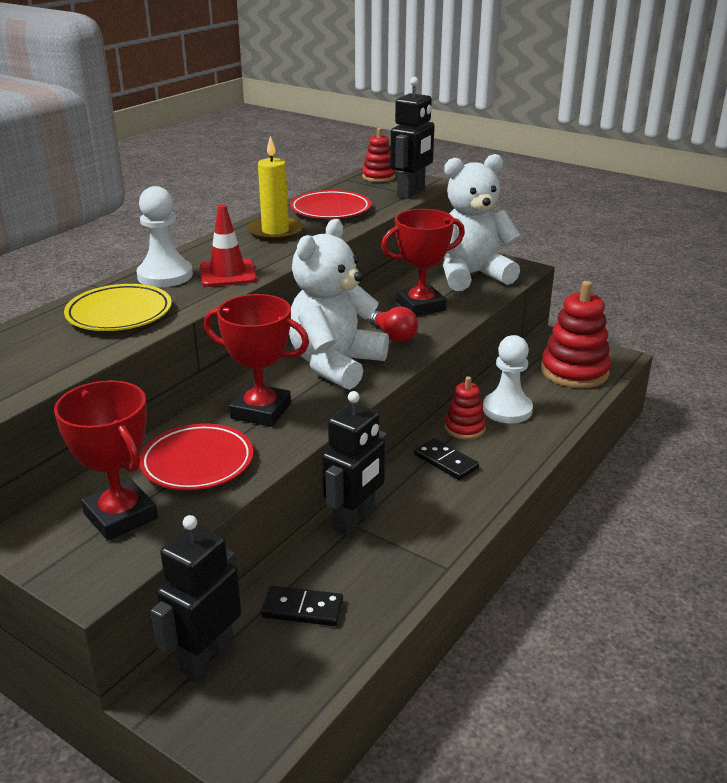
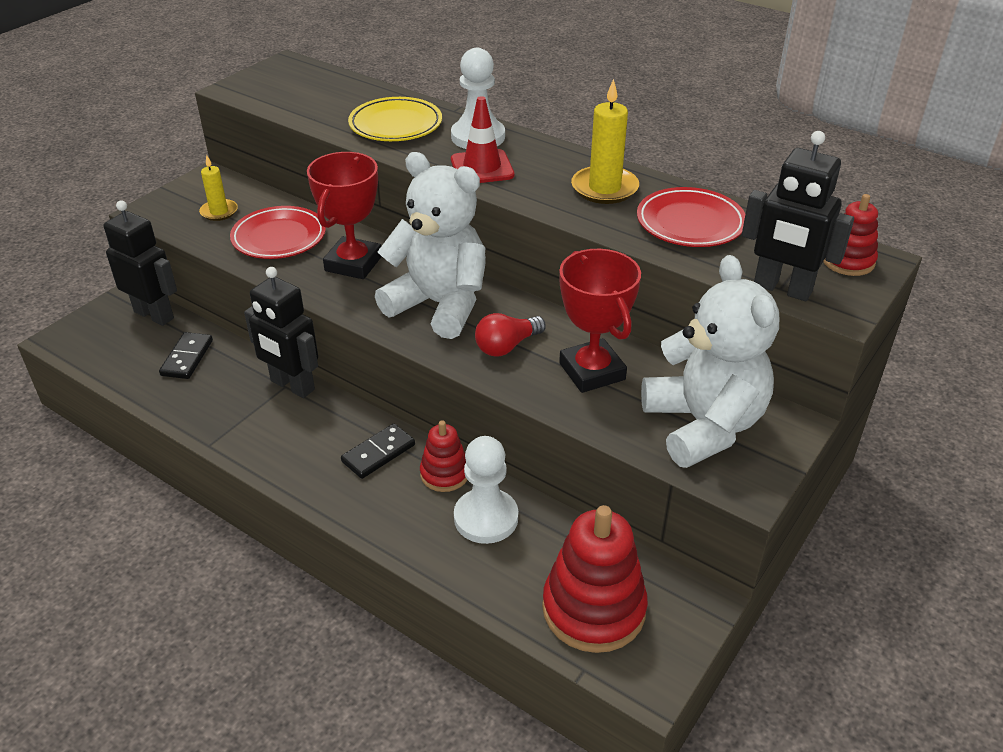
camera: 90 degrees right, 10 degrees up
red trophy [54,380,158,541] -> yellow candle [199,155,238,221]

